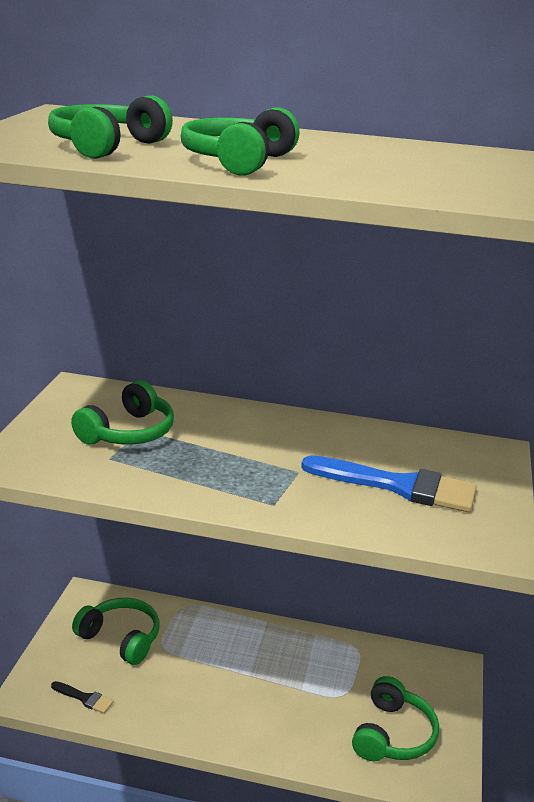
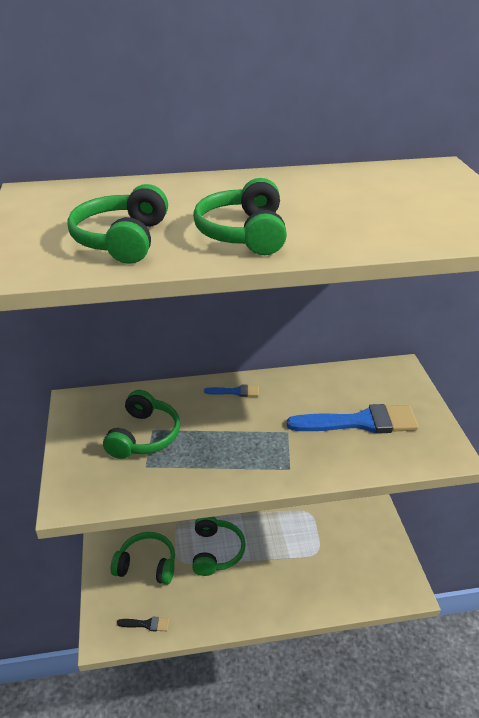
camera: 20 degrees left, 10 degrees up
green headphones [352,676,439,761] -> green headphones moved to [192,517,246,576]
none -> blue brush [204,385,259,397]

